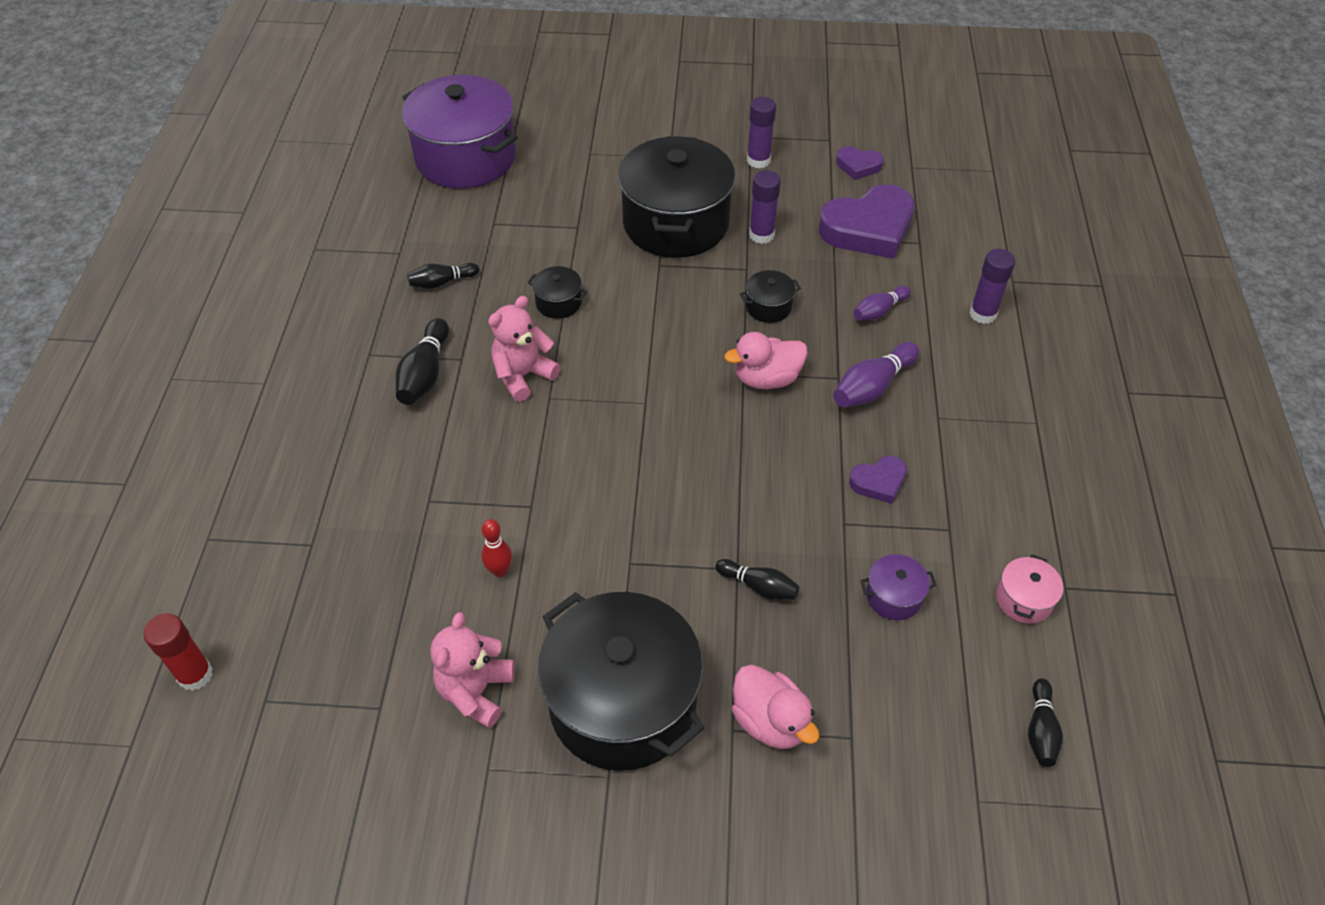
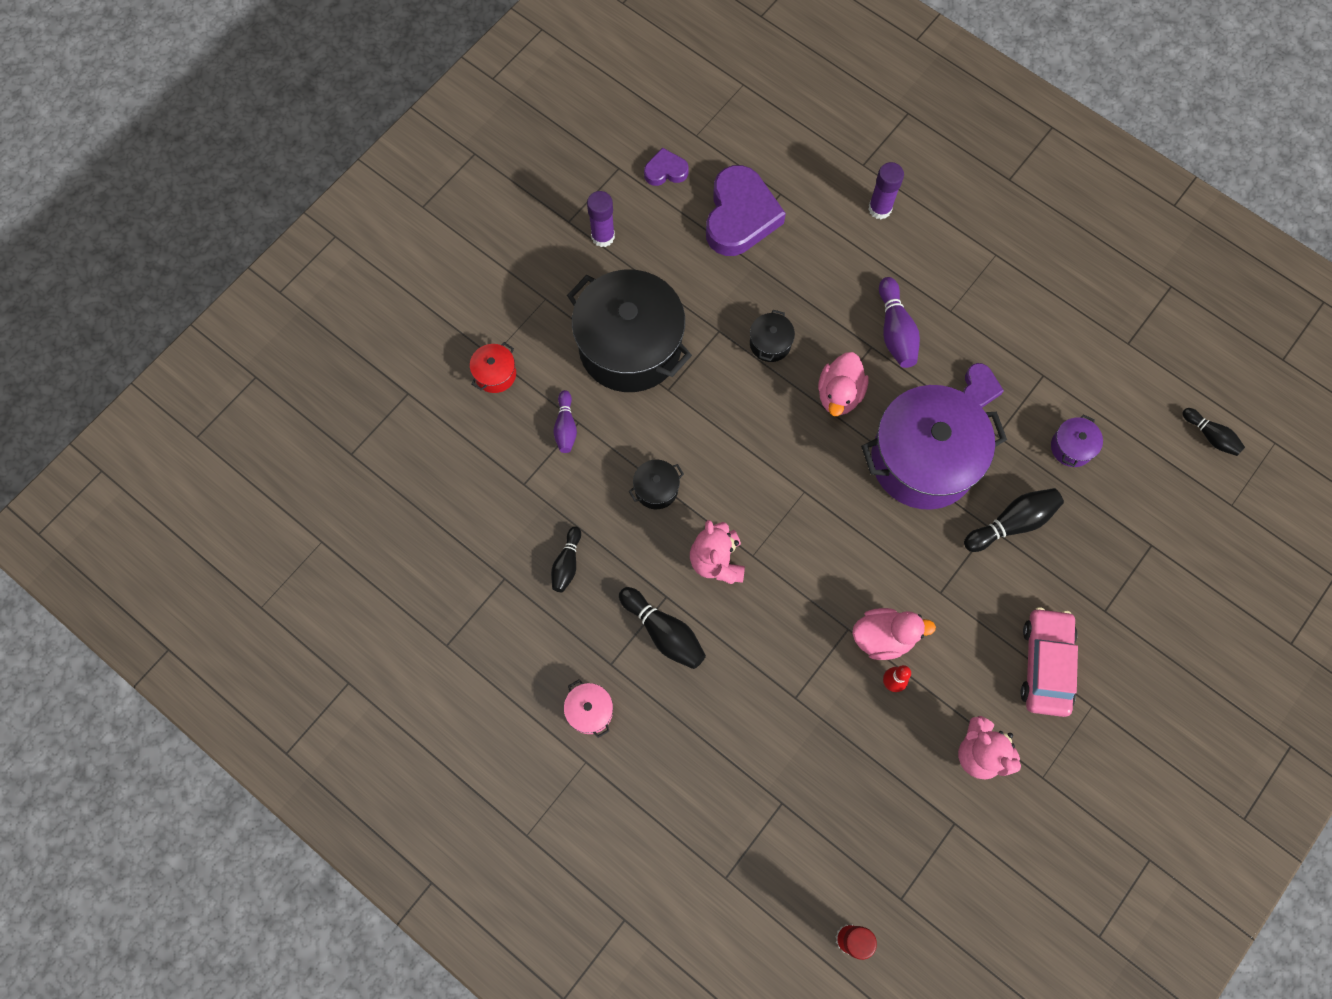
camera: 55 degrees left, 20 degrees up
purple pot [402,75,518,189] -> purple pot moved to [861,385,1007,510]
black pot [538,592,704,771] -> pink car [1020,607,1078,717]
black bowling pin [715,559,800,600] -> black bowling pin [964,488,1064,552], size x1.54
pink duck [732,665,819,749] -> pink duck moved to [852,608,936,660]
purple glue stick [749,170,781,244] -> none
purple heart [836,146,883,180] -> purple heart turned 150 degrees counterclockwise [644,148,689,186]
purple bowling pin [853,286,911,320] -> purple bowling pin moved to [553,390,577,453]
pink pot [996,554,1063,624] -> pink pot moved to [564,679,613,738]
none -> red pot [470,342,516,393]

